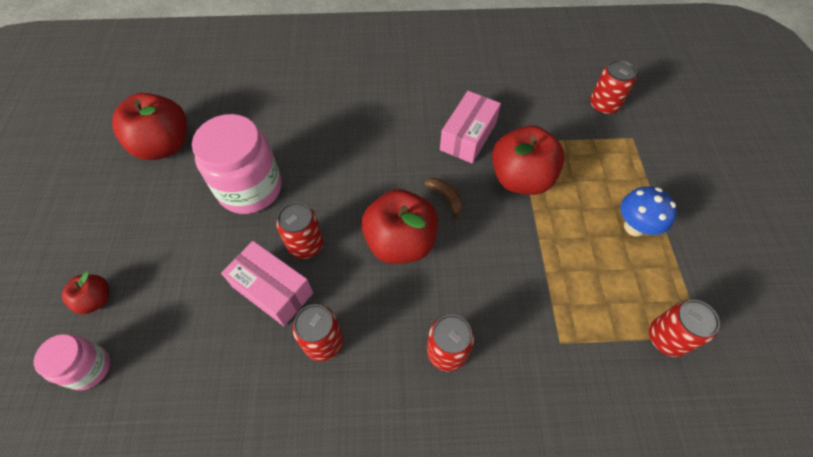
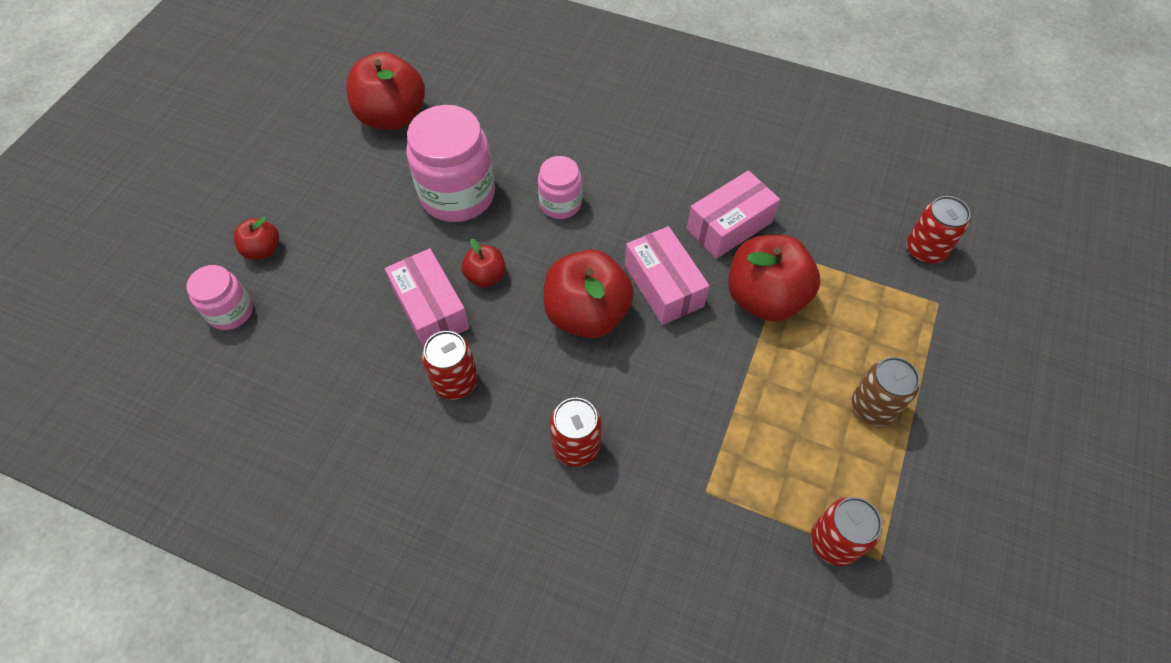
camera: 25 degrees right, 0 degrees up
red can [276,202,323,259] -> red apple [462,239,506,288]
brown banana [425,178,463,220] -> pink box [625,226,710,325]
blue mushroom [621,187,677,237] -> brown can [852,357,920,426]
none -> pink jar [538,156,582,219]

